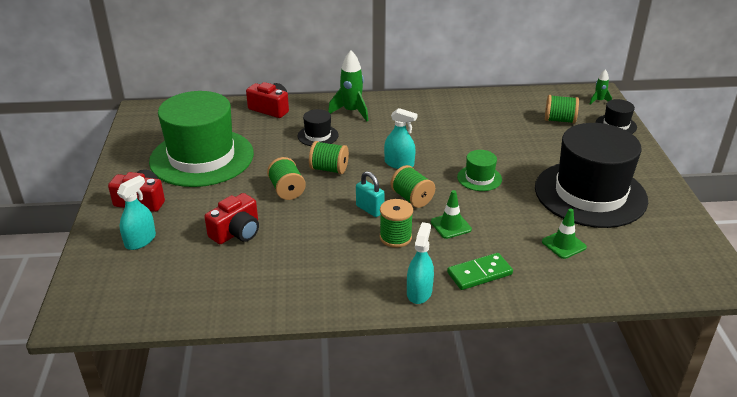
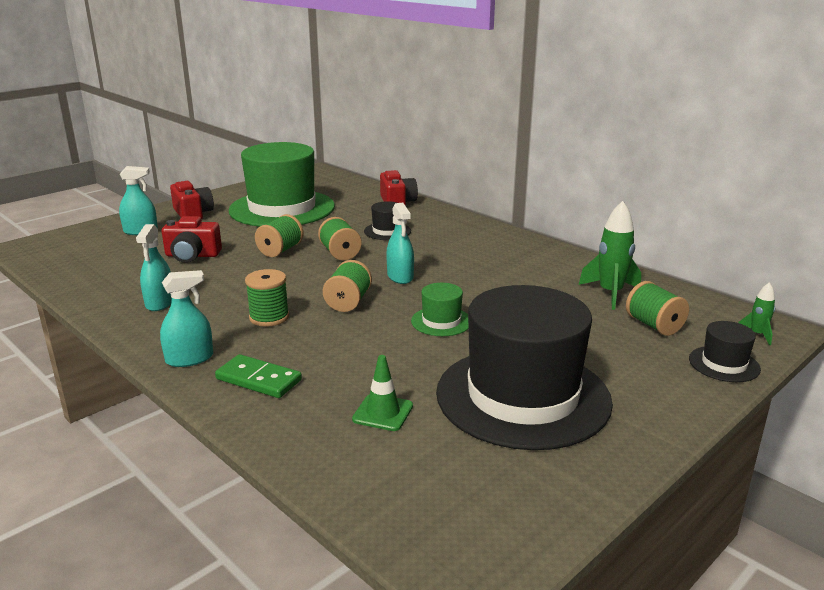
camera: 50 degrees right, 10 degrees down
green rocket [328,50,368,121] -> green rocket moved to [579,201,641,310]
turquoise padlock [356,171,385,217] -> none
green traffic cone [431,190,472,239] -> none
none -> turquoise spray bottle [136,224,172,311]

